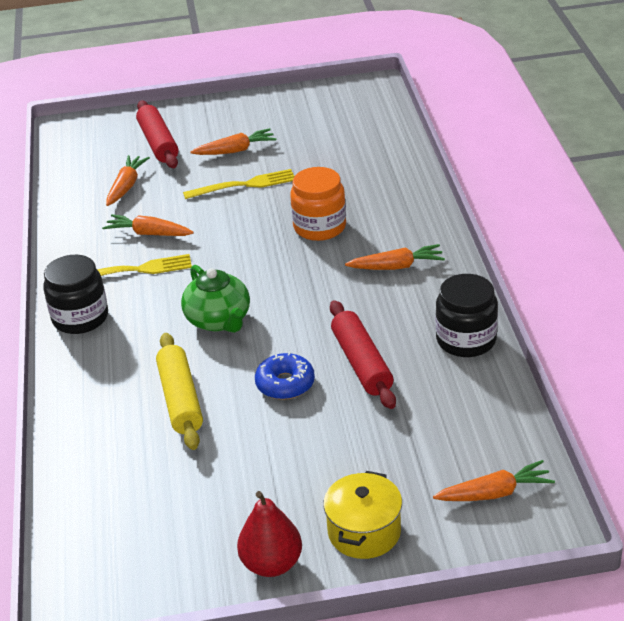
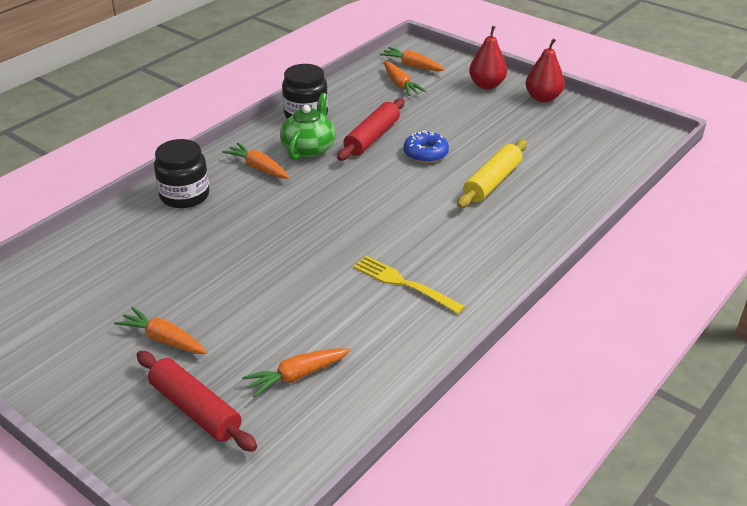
camera: 135 degrees left, 0 degrees up
black jar [44,255,108,334] -> black jar moved to [154,139,209,208]
orange carrot [102,214,194,236] -> orange carrot moved to [384,61,426,96]
red rolling pin [136,101,178,168] -> red rolling pin turned 75 degrees counterclockwise [137,351,257,452]
green teapot [181,265,250,333] -> green teapot moved to [280,93,335,160]
yellow fork [183,169,294,199] -> none
orange jar [290,167,346,241] -> none
yellow pot [323,471,402,559] -> red pear [469,26,507,89]

